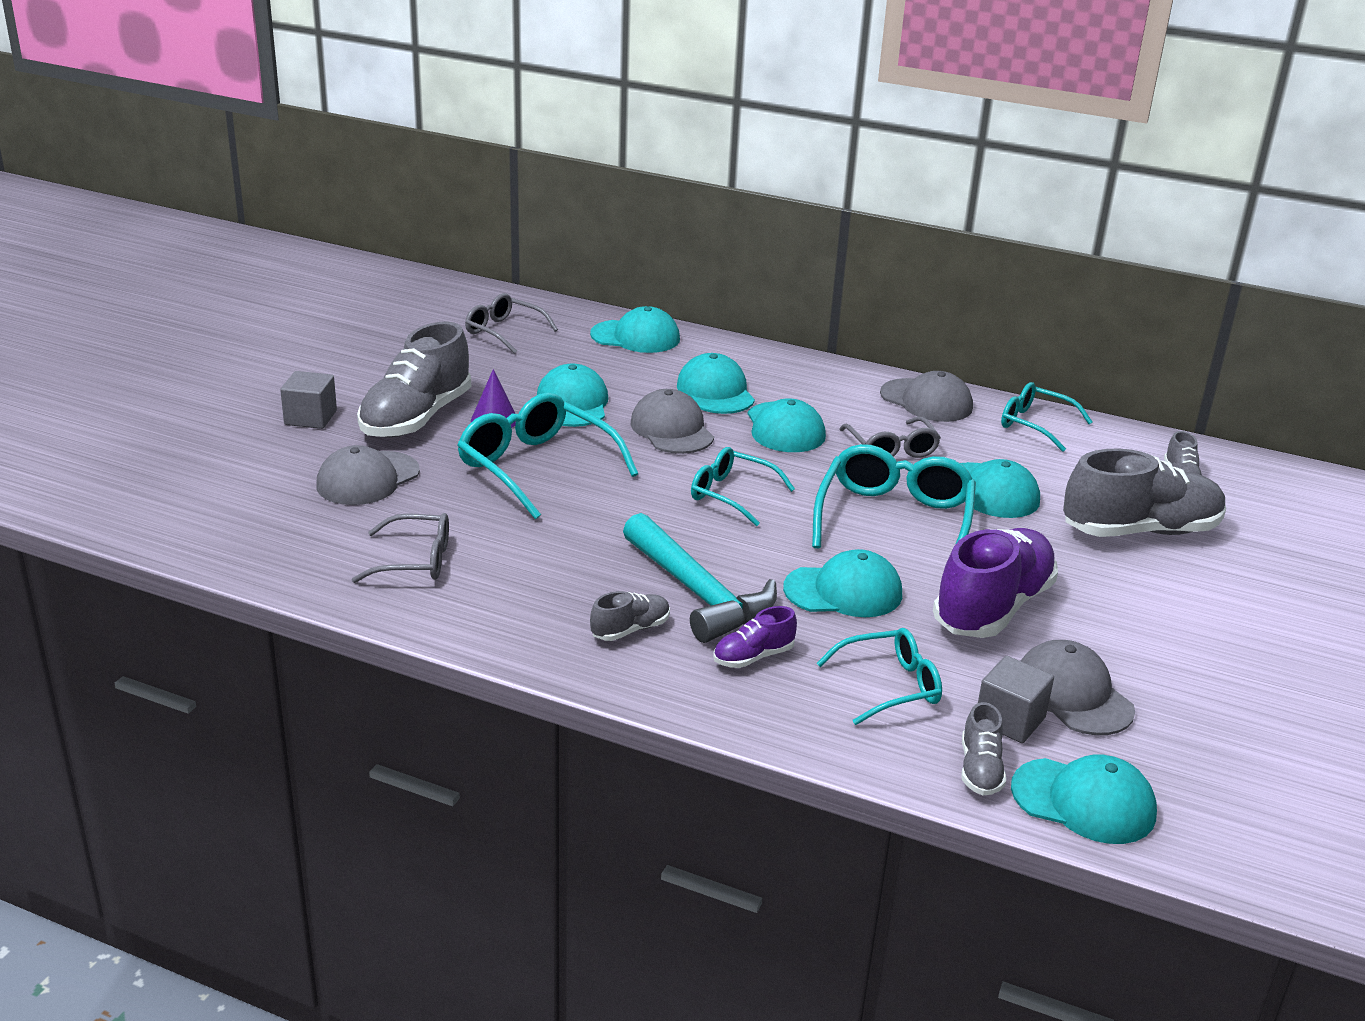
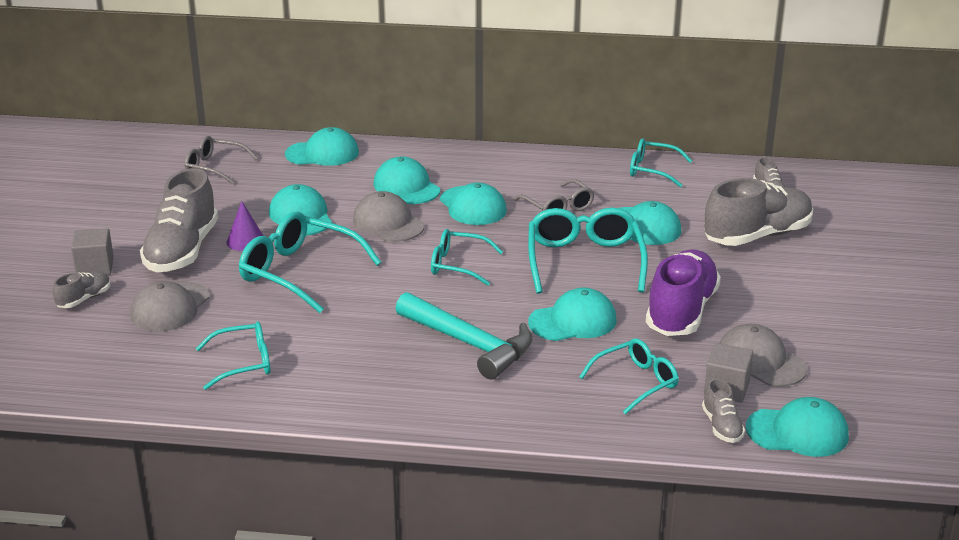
camera: 15 degrees left, 0 degrees up
grey glasses [352,513,449,583] -> turquoise glasses [196,321,271,390]
grey shoe [590,591,670,641] -> grey shoe moved to [53,272,111,308]
purple shoe [713,606,797,668] -> none
grey cap [880,371,973,422] -> none

